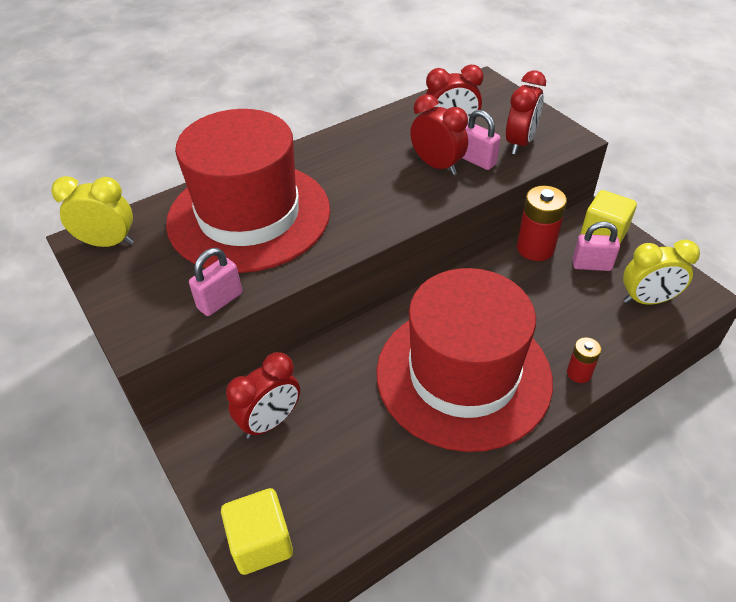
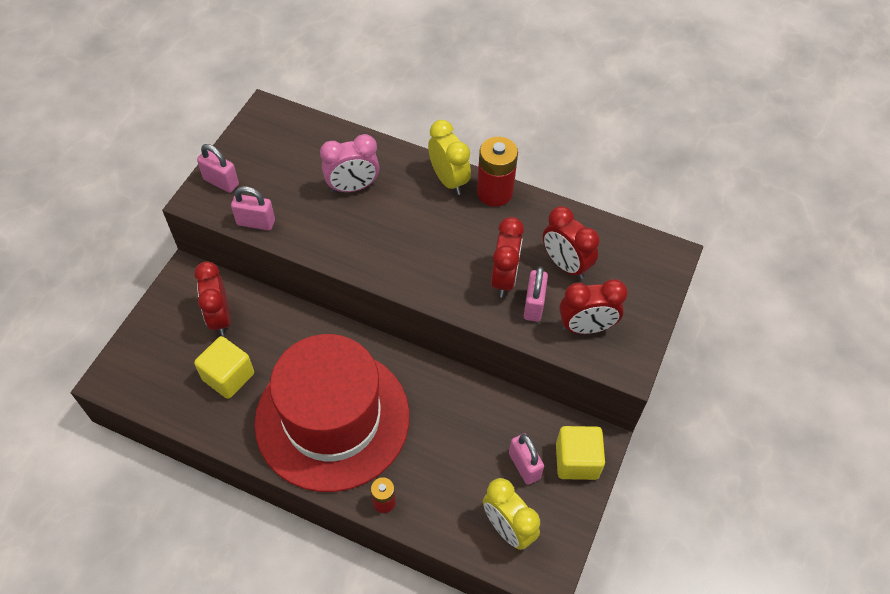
camera: 55 degrees right, 10 degrees up
yellow clock [51,176,134,247] -> yellow clock moved to [428,120,471,195]
red hat [166,109,330,273] -> pink clock [320,134,379,193]
yellow cube [221,488,293,575] -> yellow cube moved to [194,336,254,399]
red clock [226,352,300,439] -> red clock turned 60 degrees clockwise [194,261,231,336]
red battery [517,186,567,261] -> red battery moved to [477,137,518,207]
none -> pink padlock [197,144,239,193]

